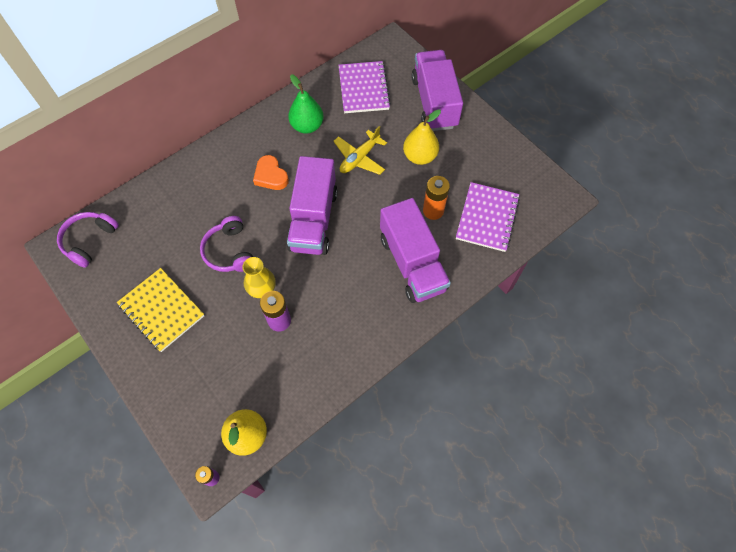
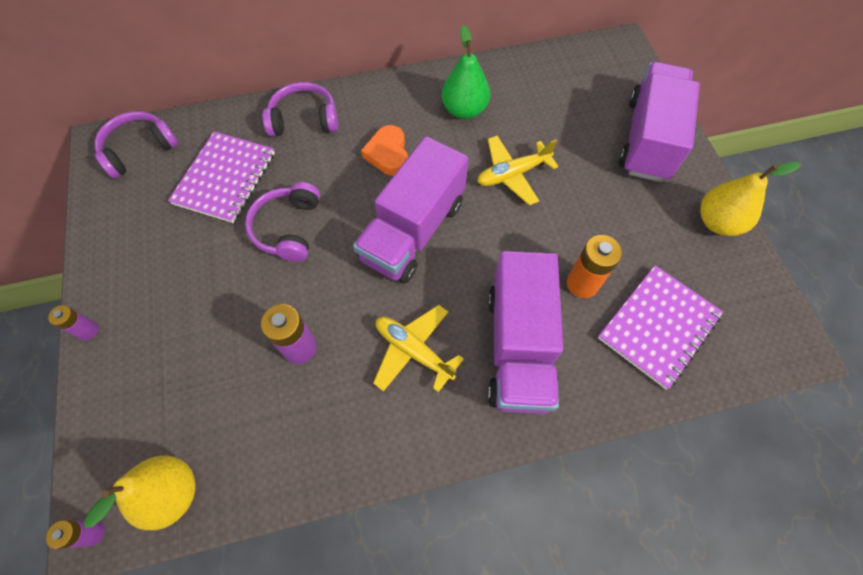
camera: 25 degrees right, 0 degrees up
yellow notebook [117,268,204,352] -> none
yellow vase [242,257,276,298] -> none
purple notebook [339,61,391,113] -> purple notebook moved to [168,131,275,223]
yellow pear [403,109,441,165] -> yellow pear moved to [700,162,801,236]
none -> purple battery [48,305,98,340]
none -> purple headphones [263,82,338,137]
none -> yellow plane [373,305,464,392]

